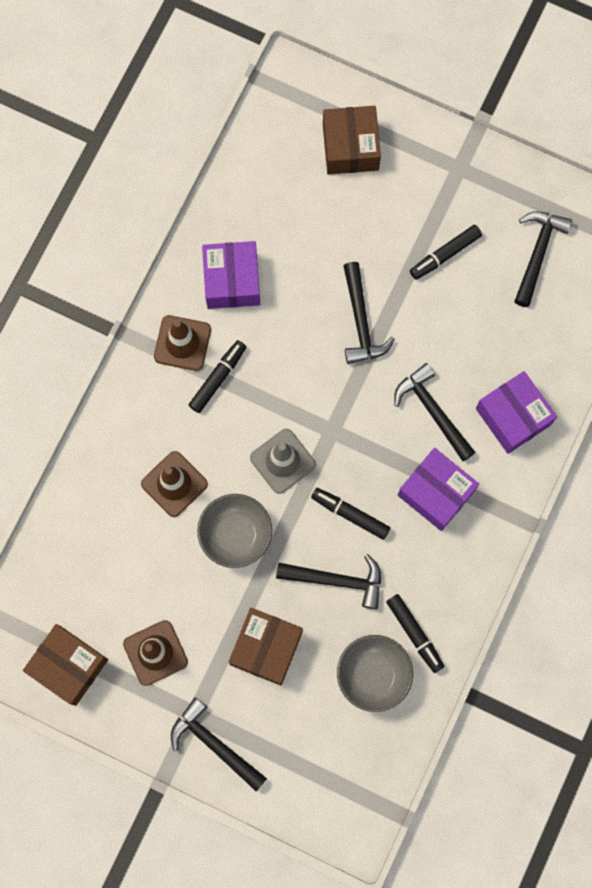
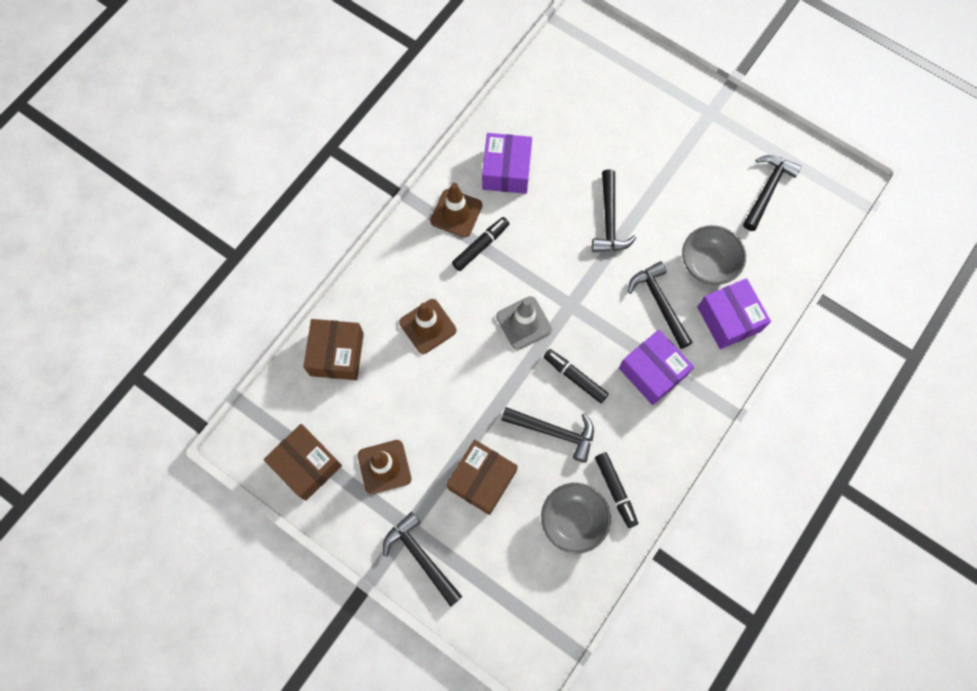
camera: 10 degrees right, 5 degrees down
grey bowl [197,494,272,568] -> grey bowl moved to [682,225,746,285]
brown box [323,106,381,174] -> brown box moved to [303,319,364,380]
black marker [410,225,482,280] -> none

